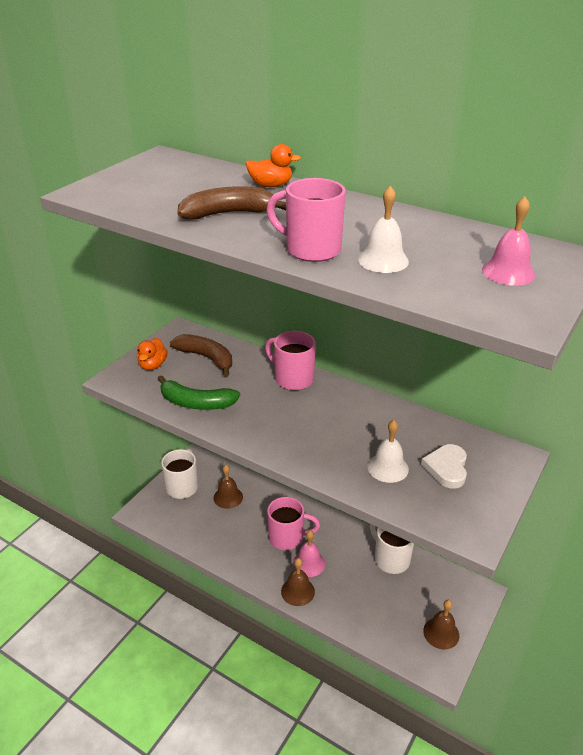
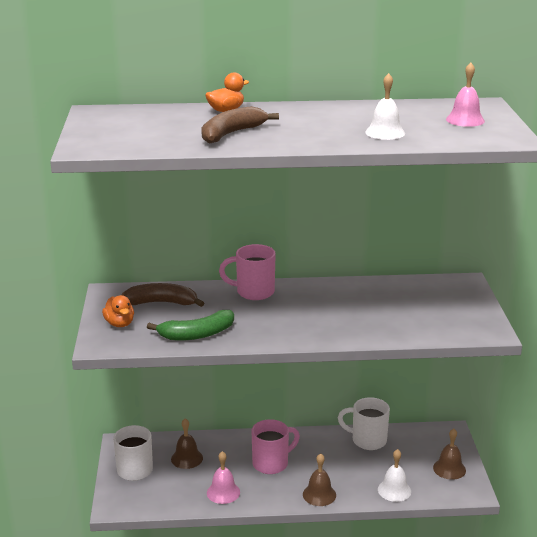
camera: 35 degrees left, 10 degrees down
pink mug [266,178,346,262] -> none
pink bell [293,530,325,577] -> pink bell moved to [207,451,240,504]
white bell [368,420,409,483] -> white bell moved to [378,449,411,502]
white heart [421,444,467,489] -> none

